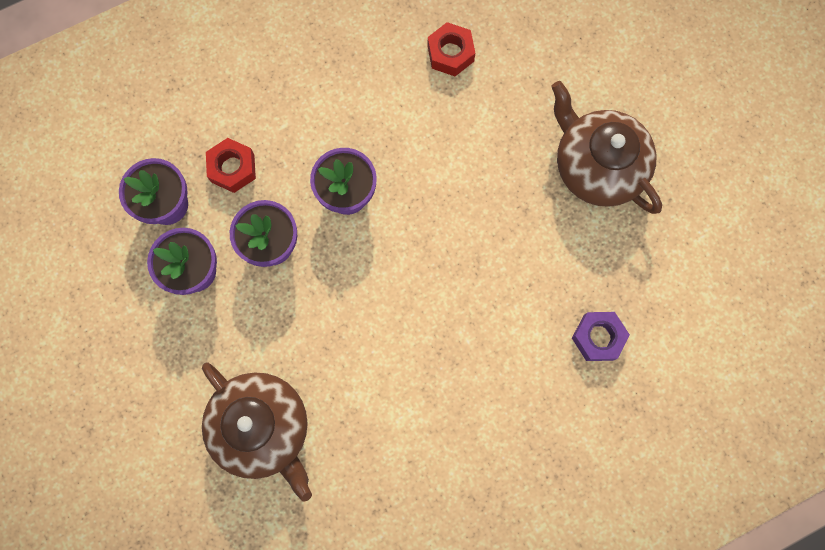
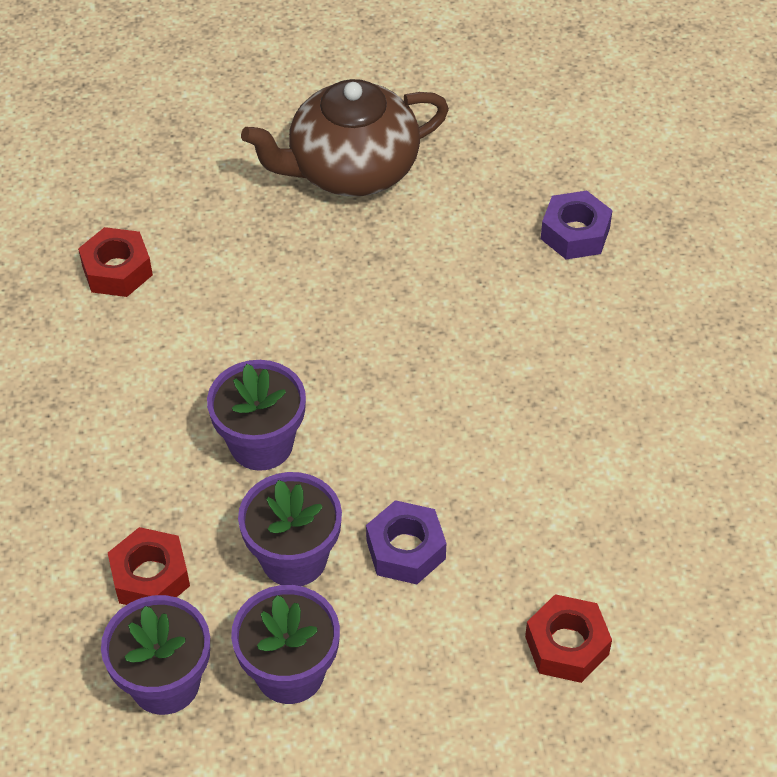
camera: 70 degrees left, 25 degrees down
brown teapot [202,362,312,502] -> red nut [525,594,612,683]
none -> purple nut [366,500,446,584]

